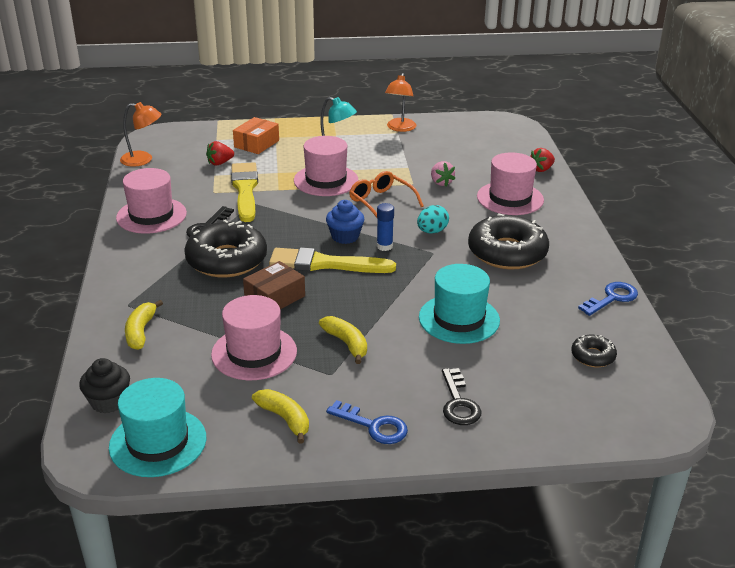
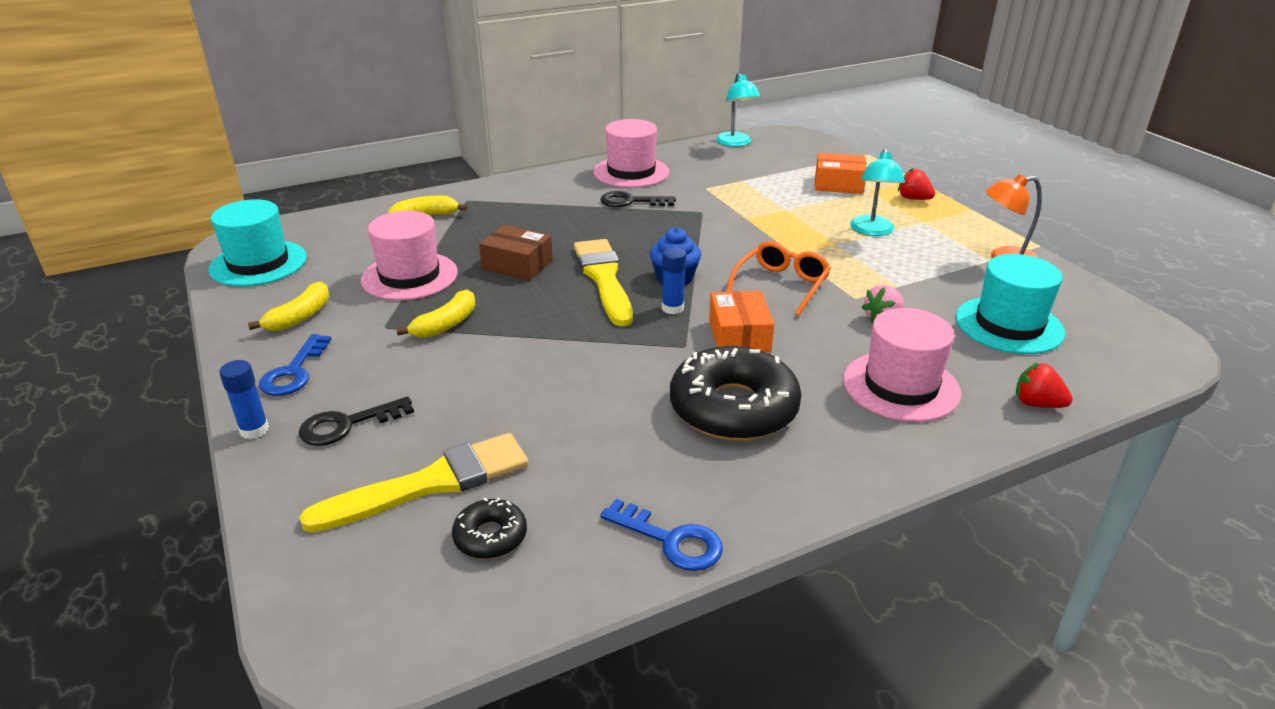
camera: 70 degrees right, 0 degrees up
black cupcake [79,358,130,414] -> none
orange lamp [120,102,161,167] -> turquoise lamp [716,73,761,147]
black donut [184,220,267,277] -> none
red strawberry [206,141,234,165] -> red strawberry moved to [898,168,935,200]
yellow brush [231,162,258,222] -> yellow brush moved to [299,433,529,533]
pink hat [294,136,358,196] -> none
turquoise egg [417,205,449,233] -> orange box [709,291,774,352]
turquoise hat [419,264,500,344] -> turquoise hat moved to [955,254,1065,354]
none -> blue glue stick [219,360,269,439]

